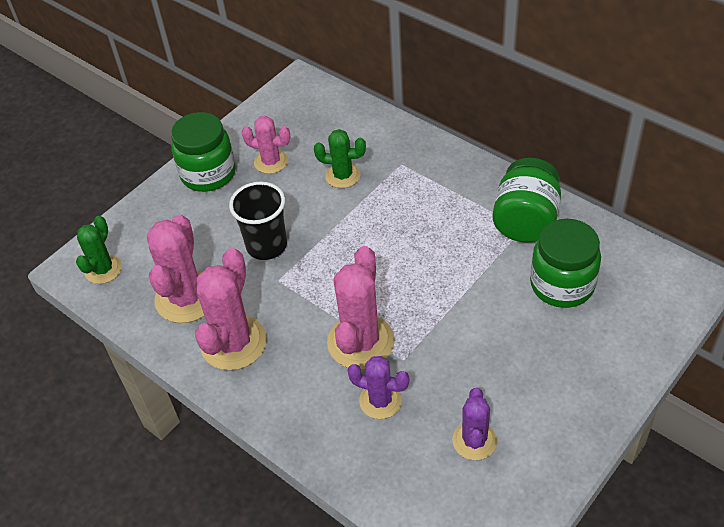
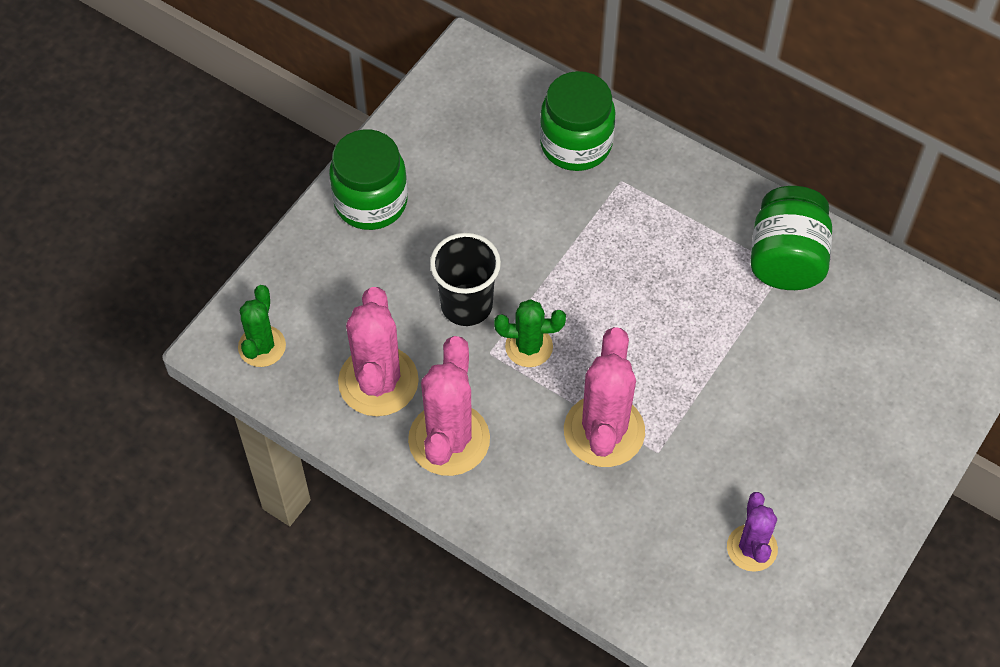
camera: 10 degrees left, 10 degrees up
pink cactus [242,116,291,174] -> none
green cactus [314,129,366,188] -> green cactus moved to [494,299,566,367]
purple cactus [347,356,409,419] -> none
green jar [530,219,601,308] -> green jar moved to [540,71,616,171]

